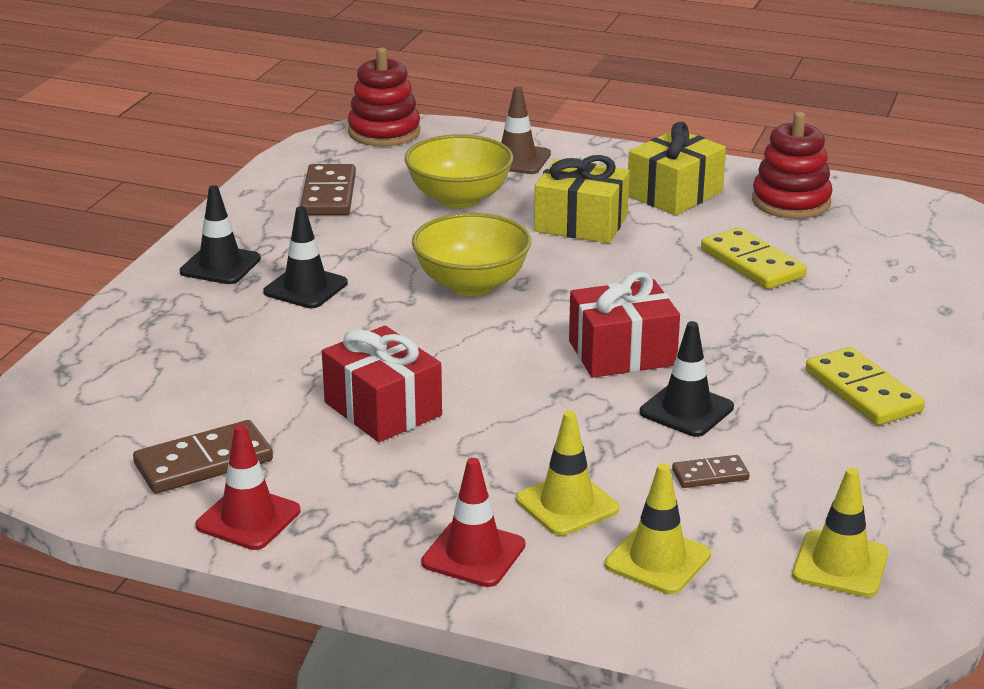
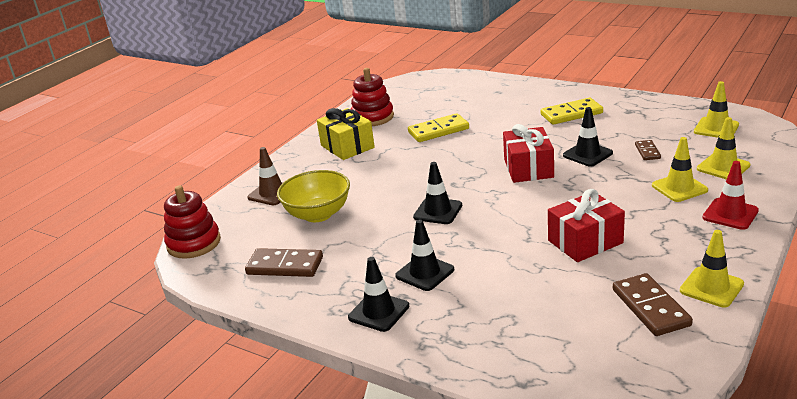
camera: 75 degrees left, 0 degrees up
red traffic cone [196,424,300,550] -> yellow traffic cone [680,230,744,308]
yellow bowl [412,213,531,296] -> black traffic cone [413,162,462,224]
yellow gift [534,155,629,243] -> none

